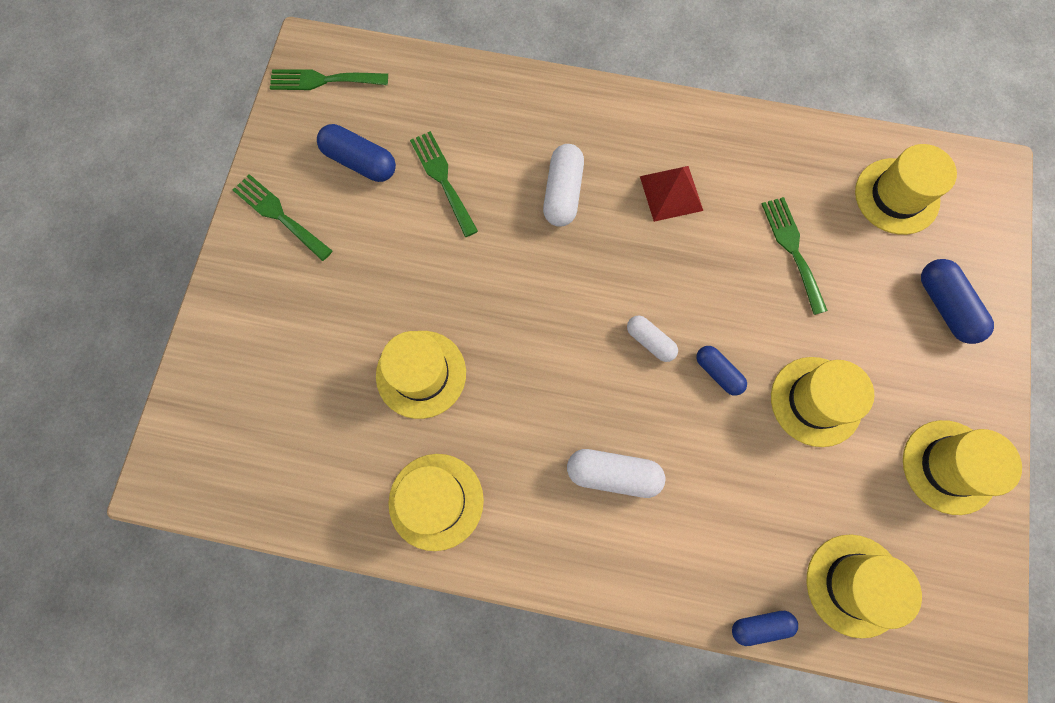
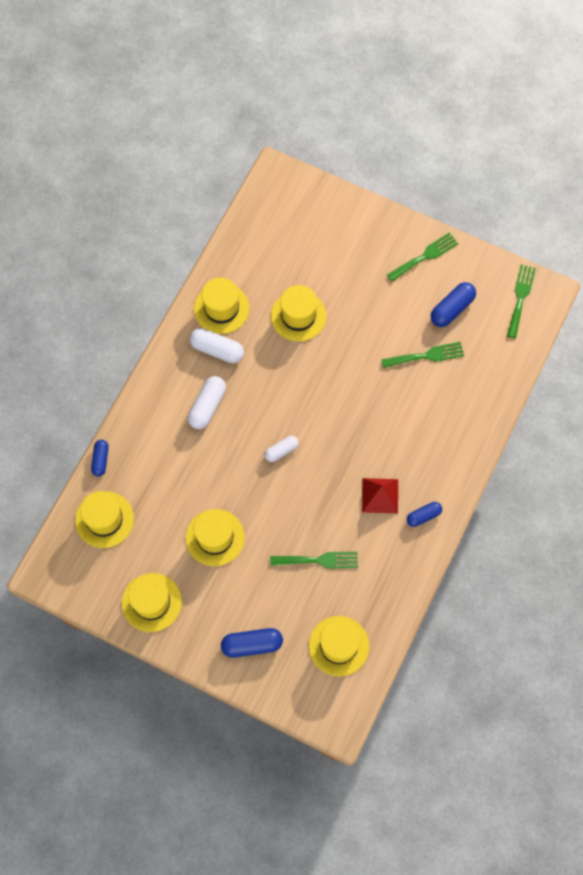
camera: 105 degrees right, 5 degrees down
white capsule [543,144,584,227] -> white capsule moved to [190,328,244,363]
blue capsule [696,346,747,396] -> blue capsule moved to [407,502,442,527]

